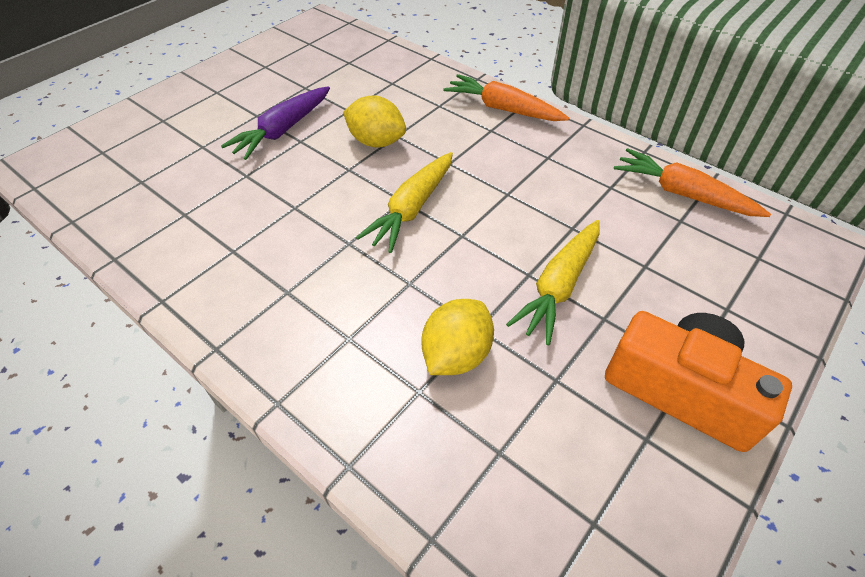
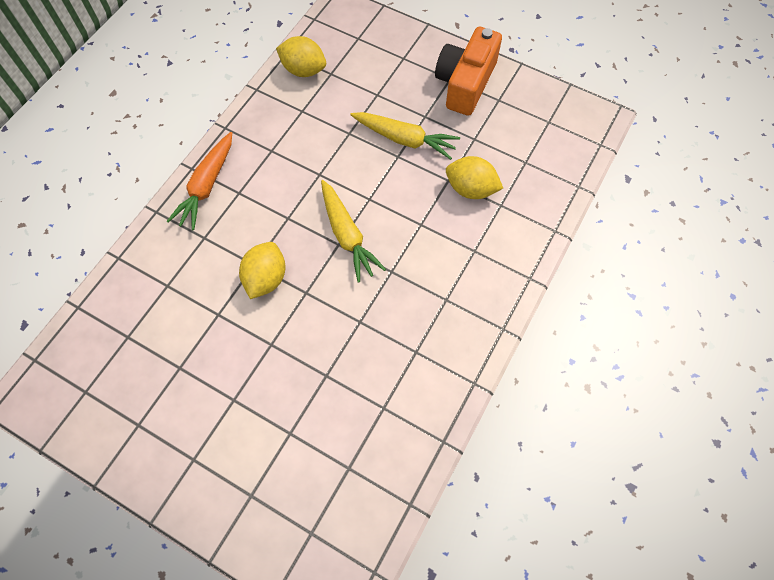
camera: 100 degrees left, 15 degrees up
purple carrot [221,86,330,160] -> none
yellow carrot [356,152,453,253] -> yellow carrot turned 45 degrees clockwise [321,180,386,283]
orange carrot [614,148,771,217] -> yellow lemon [276,36,326,77]

